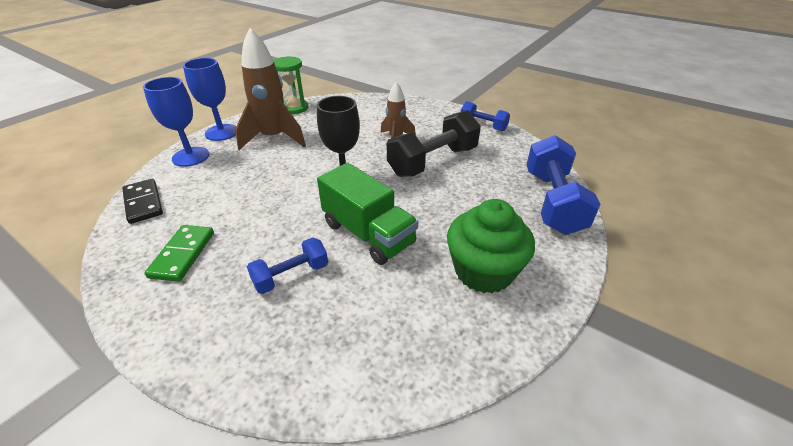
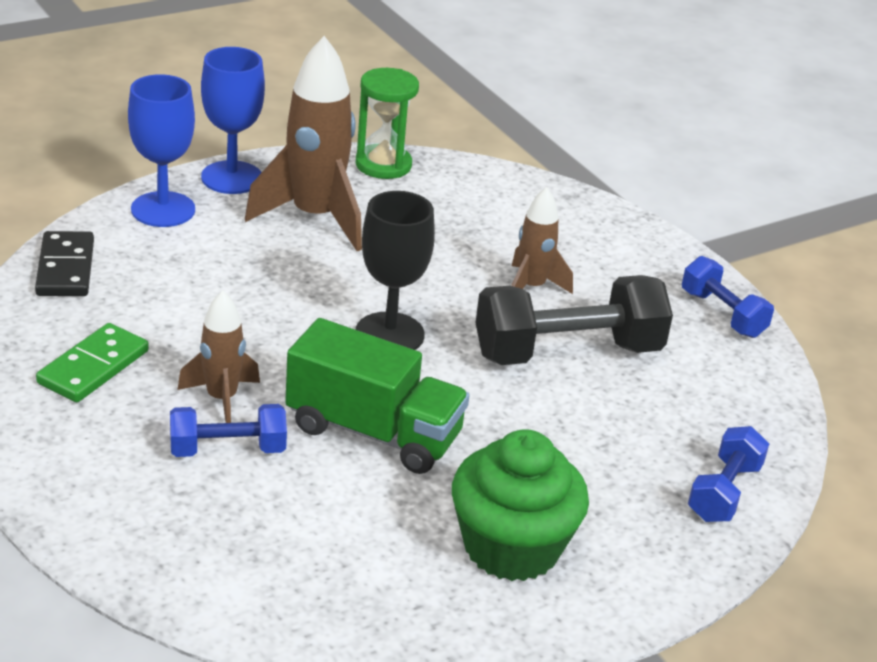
camera: 20 degrees right, 5 degrees down
green truck [317,163,418,265] -> green truck turned 45 degrees counterclockwise [285,318,470,474]
blue dumbbell [526,135,601,235] -> blue dumbbell [688,426,769,522], size x0.56
none -> brown rocket [177,290,260,423]

